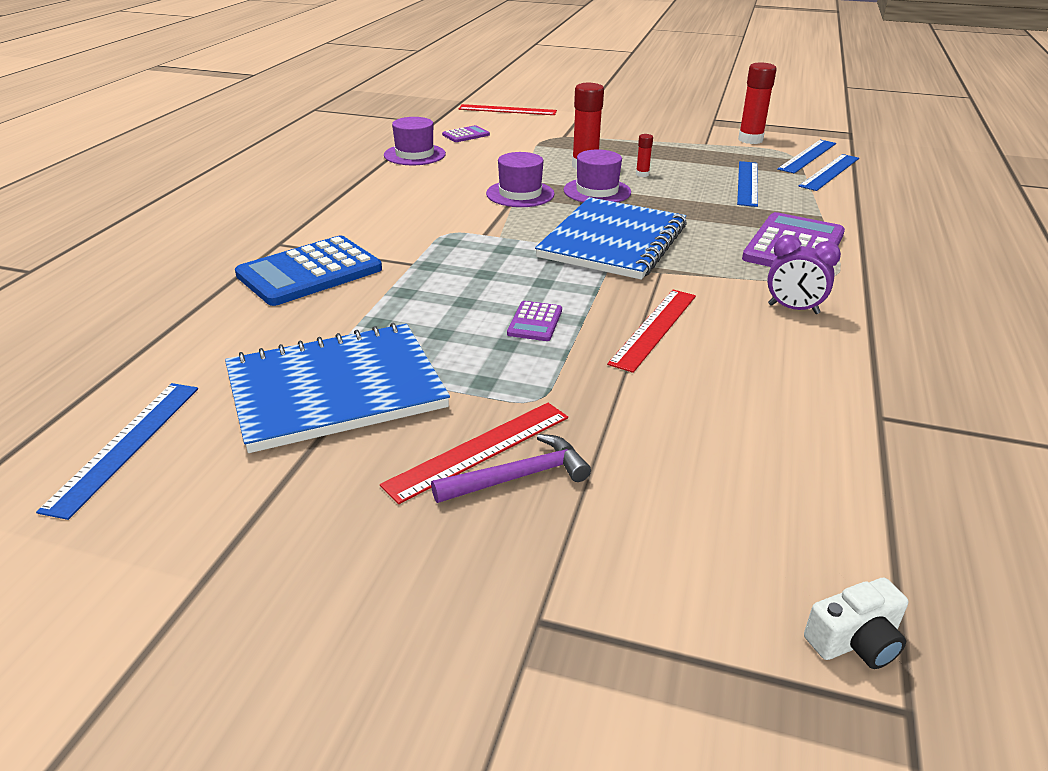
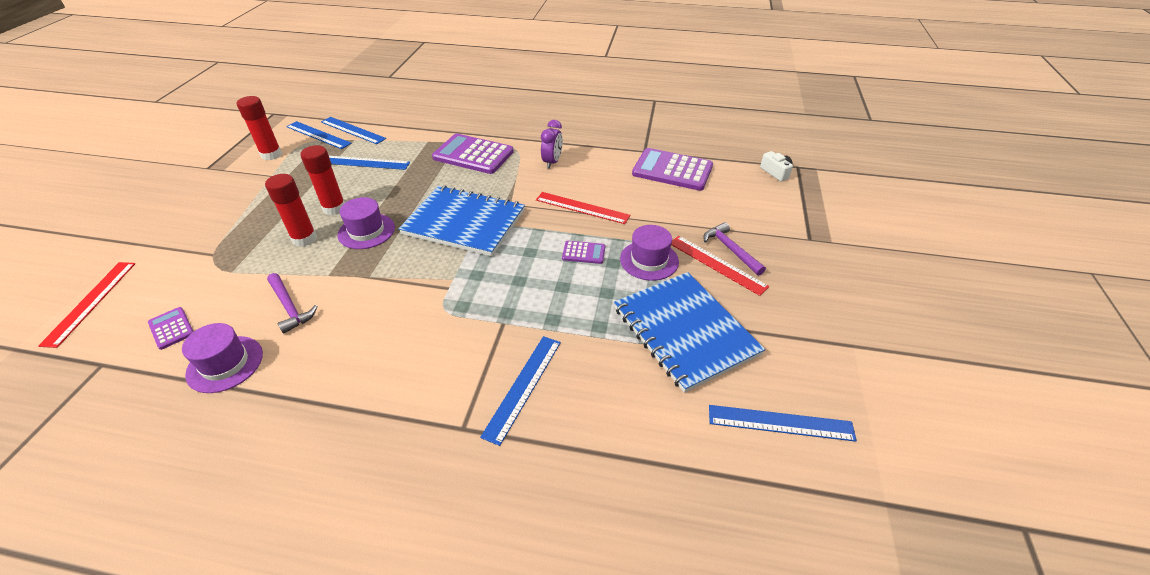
camera: 95 degrees left, 10 degrees up
blue calculator [235,236,382,306] -> blue ruler [480,336,561,446]
purple hat [486,152,555,207] -> purple hat moved to [620,225,679,281]
red glue stick [636,134,653,177] -> red glue stick [300,145,345,216], size x2.04
none -> purple hammer [267,273,318,334]
none -> purple calculator [632,148,713,191]

